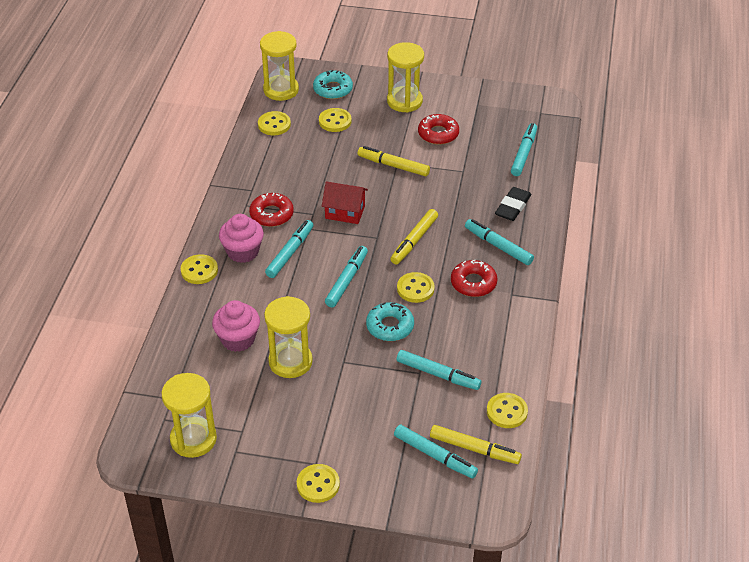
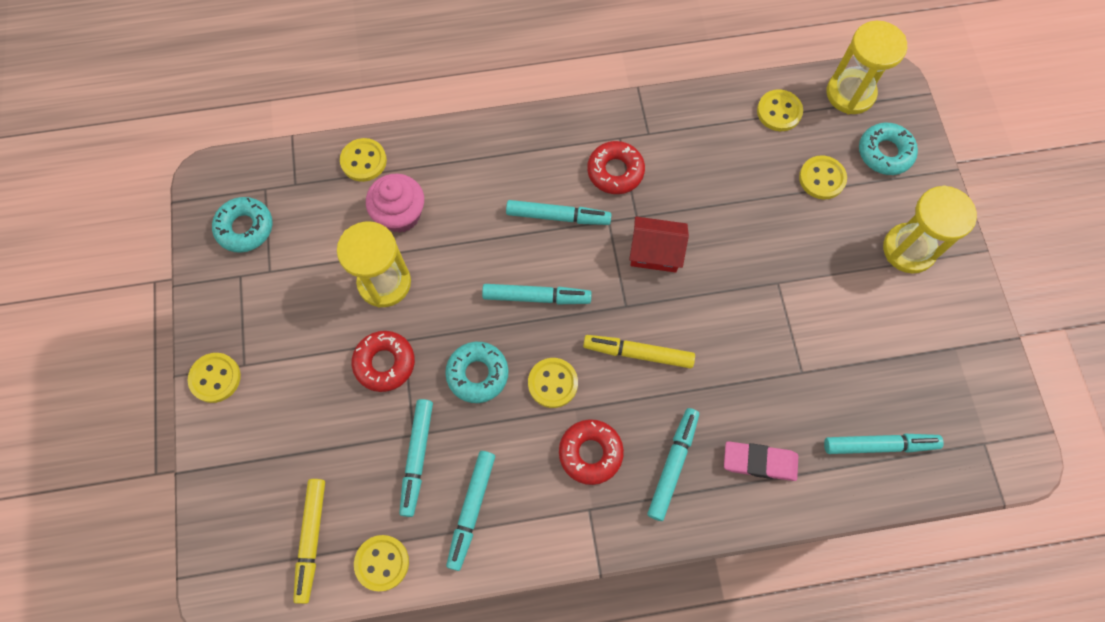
camera: 70 degrees right, 25 degrees up
yellow hourglass [162,373,217,458] -> turquoise donut [212,197,273,253]
yellow button [181,254,218,284] -> yellow button moved to [340,138,387,182]
pink cupcake [219,214,264,263] -> none
red house [322,181,368,224] -> red house turned 75 degrees counterclockwise [629,216,689,273]
yellow marker [357,146,430,176] -> none
turquoise marker [394,425,478,479] -> turquoise marker moved to [446,451,495,571]
red donut [418,114,459,145] -> red donut moved to [352,331,415,392]
black eraser [495,187,531,221] -> pink eraser [724,441,798,481]

